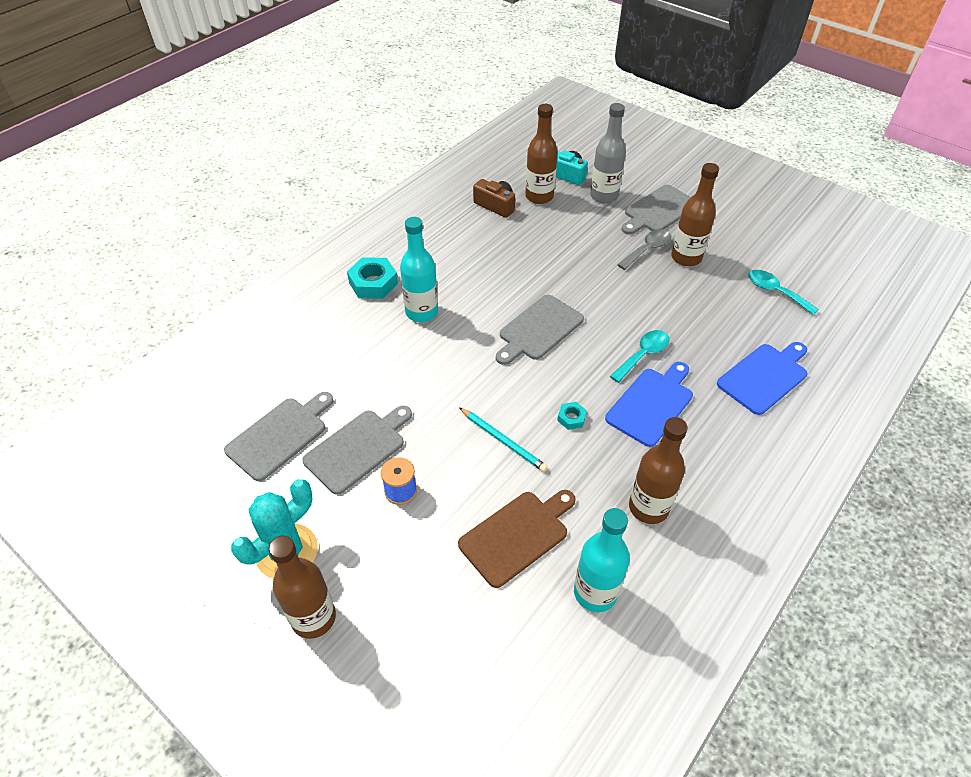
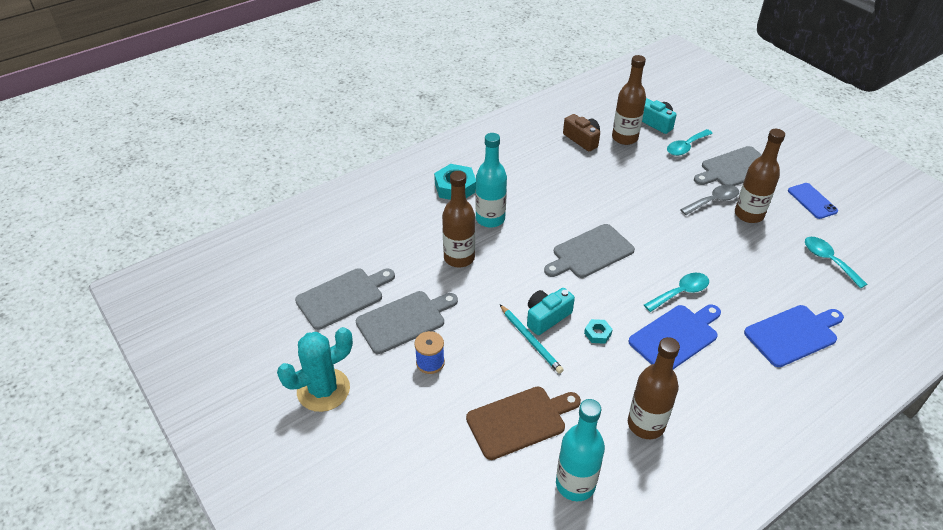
camera: 15 degrees right, 5 degrees down
brown bottle [269,536,336,639] -> brown bottle moved to [442,171,475,267]
grey bottle [590,103,626,203] -> turquoise spoon [667,129,713,156]
none -> turquoise camera [527,288,575,335]
none -> blue phone [788,183,838,219]

